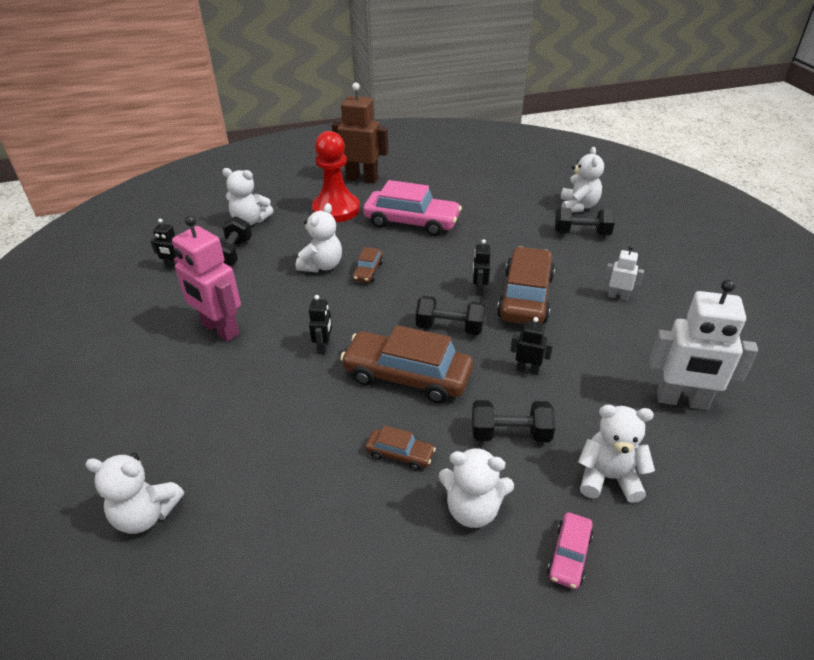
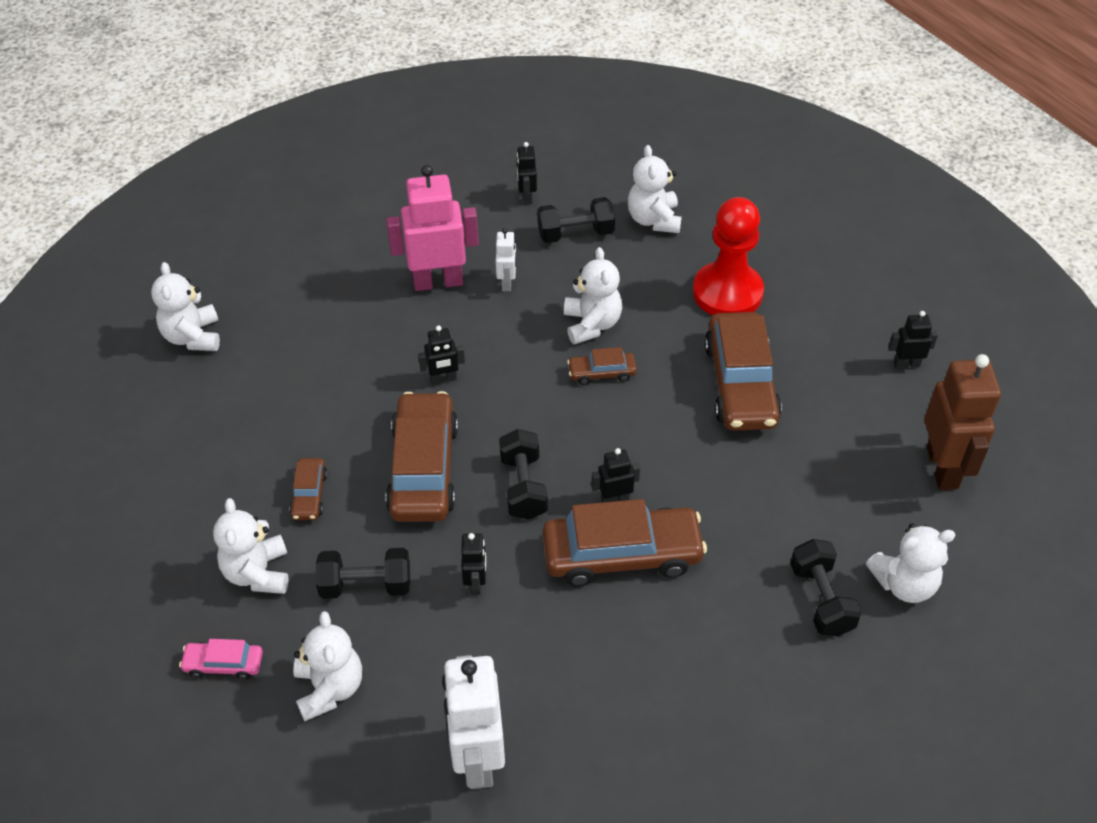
camera: 70 degrees right, 10 degrees up
pink robot [172,215,241,341] -> pink robot turned 60 degrees clockwise [386,165,479,291]
white teddy bear [296,203,342,273] -> white teddy bear turned 105 degrees counterclockwise [564,247,622,344]
brown robot [332,83,389,183] -> brown robot moved to [924,354,1001,490]
pink car [363,180,462,236] -> brown car [704,312,782,431]
black dumbbell [472,400,555,442] -> black dumbbell turned 75 degrees counterclockwise [316,548,410,599]
white robot [604,246,644,301] -> white robot moved to [496,228,517,291]
none -> black robot [889,311,938,369]

